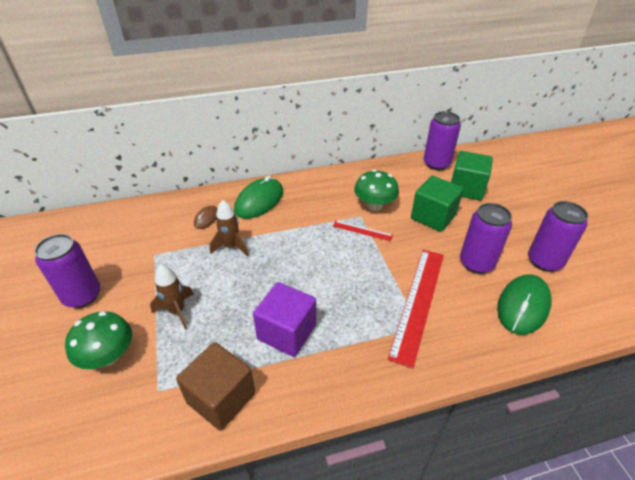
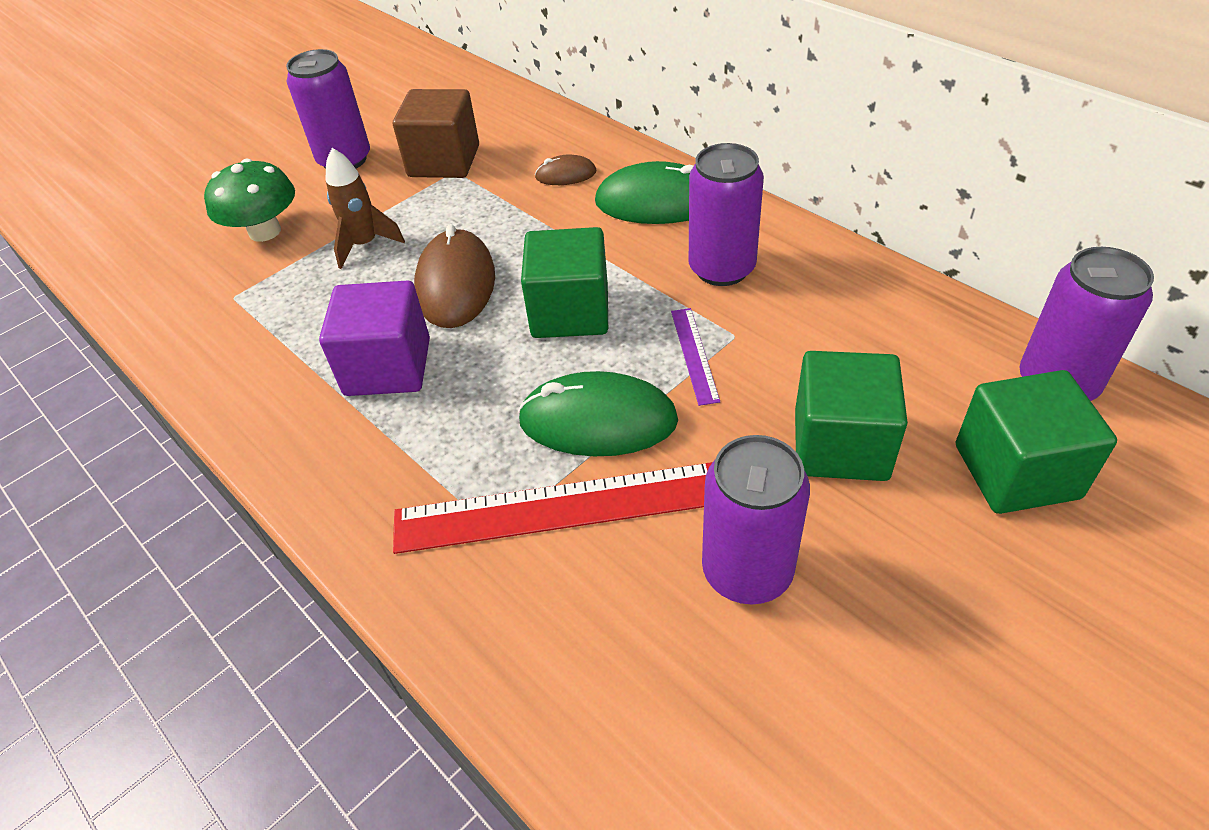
camera: 65 degrees right, 5 degrees up
brown cube [176,342,255,431] -> brown cube moved to [393,89,479,178]
brown rocket [210,200,249,256] -> none
red ruler [333,220,393,241] -> purple ruler [671,308,720,406]
green mushroom [354,170,399,211] -> none
green mouse [497,274,552,335] -> green mouse moved to [518,371,678,456]
purple can [528,201,588,272] -> purple can moved to [689,143,764,286]
none -> brown mouse [414,224,495,328]
none -> green cube [521,227,608,338]

